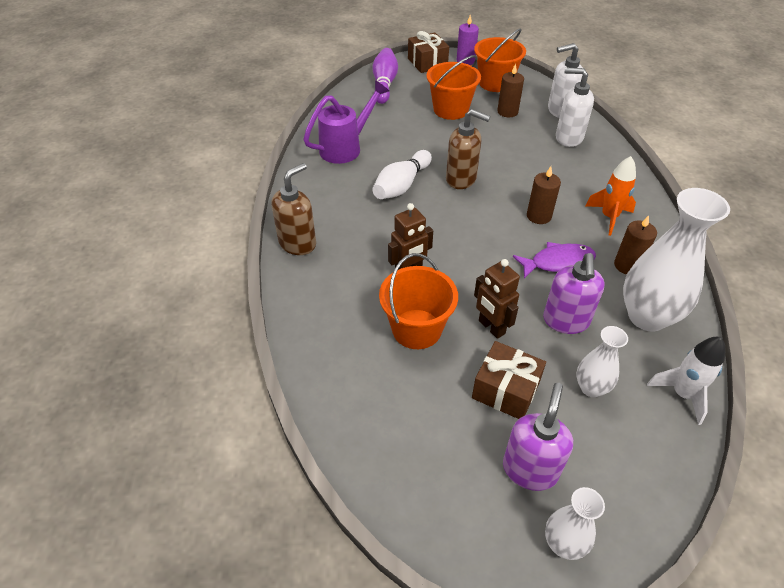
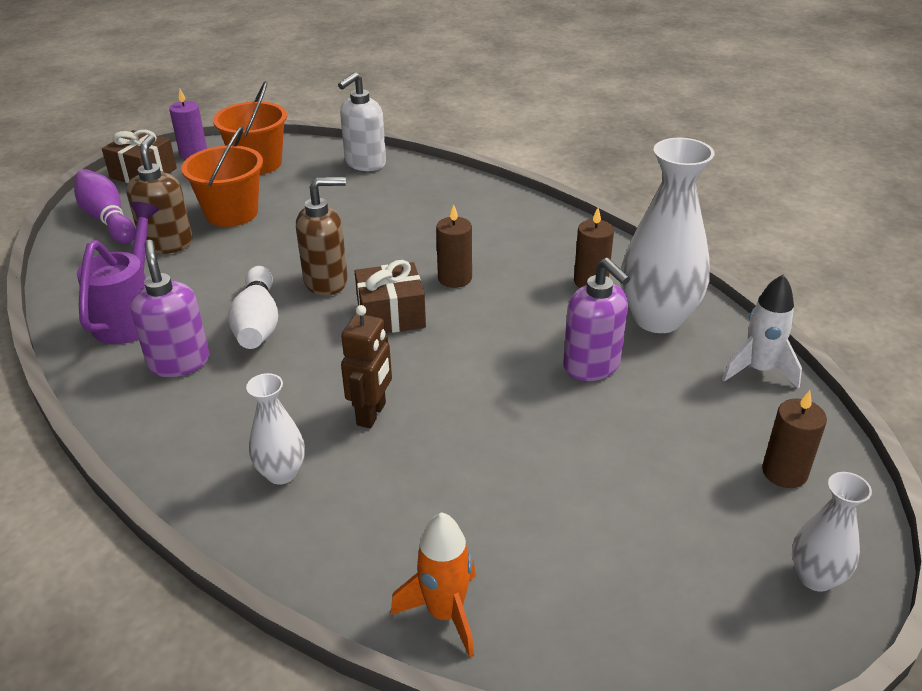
camera: 40 degrees left, 10 degrees down
brown soap dispenser [271,163,316,255] -> brown soap dispenser moved to [126,135,193,254]
orange bucket [379,253,458,349] -> none
brown gift [472,341,546,419] -> brown gift moved to [355,260,426,333]
brown robot [474,259,520,339] -> none
brown candle [497,63,524,117] -> brown candle moved to [762,390,827,488]
purple soap dispenser [503,383,573,491] -> purple soap dispenser moved to [130,240,209,377]
purple fish [513,242,596,278] -> none
white soap dispenser [556,68,594,147] -> none
white vase [576,326,628,397] -> white vase moved to [246,373,305,485]
orange rocket [586,156,636,236] -> orange rocket moved to [390,512,476,658]

